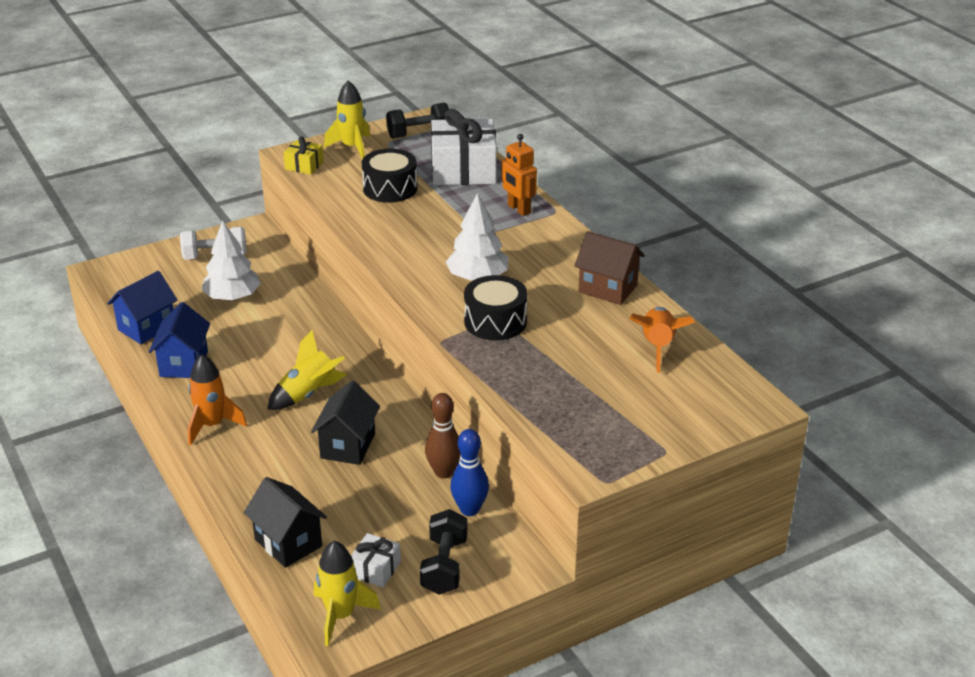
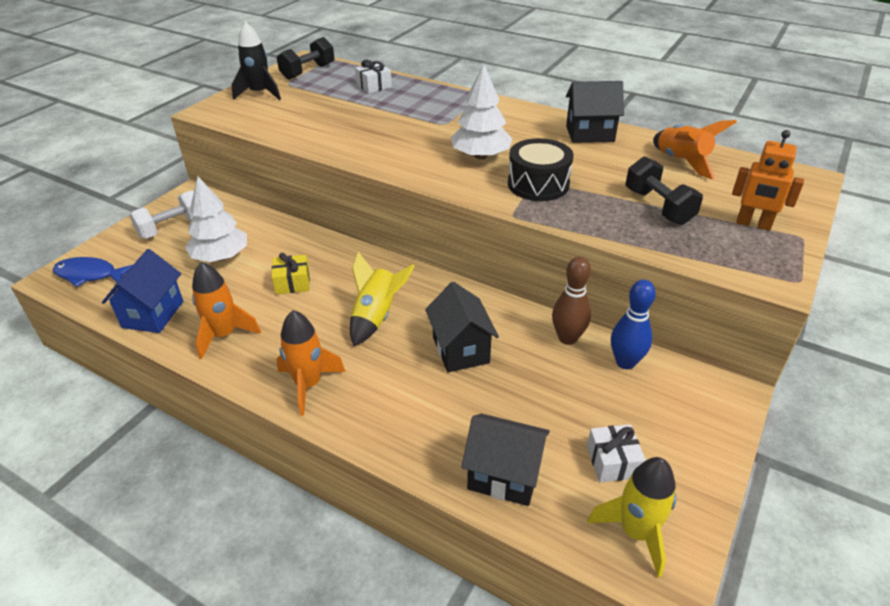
camera: 30 degrees left, 5 degrees up
blue house [149,302,210,378] -> orange rocket [192,262,261,359]
yellow gift [283,136,324,175] -> yellow gift moved to [272,253,310,295]
yellow rocket [324,80,370,159] -> black rocket [232,22,281,100]
black drum [362,149,417,203] -> none
black dumbbell [420,509,468,595] -> black dumbbell moved to [625,156,703,225]
white gift [431,109,497,185] -> white gift [355,60,392,94], size x0.47
orange robot [501,134,537,216] -> orange robot moved to [732,130,804,231]
brown house [574,231,645,305] -> black house [566,81,624,143]
none -> blue fish [53,257,133,287]

